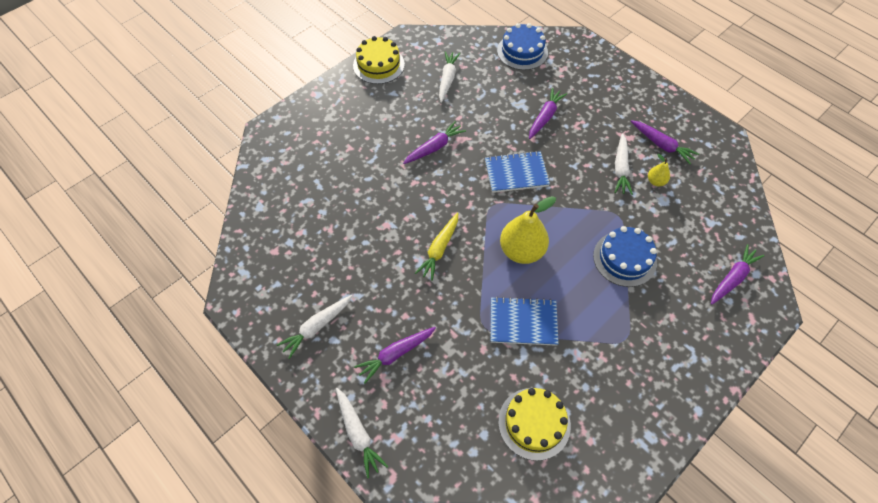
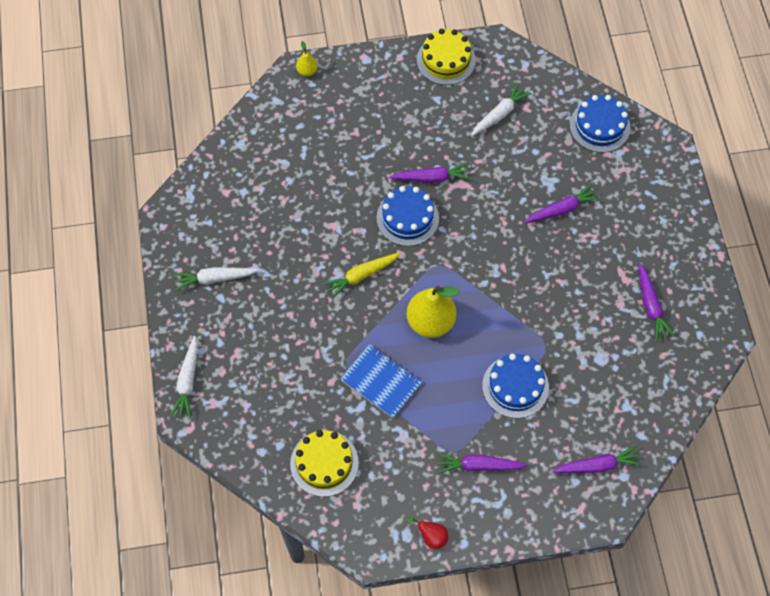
camera: 35 degrees right, 5 degrees up
purple carrot [354,327,436,383] -> purple carrot moved to [437,453,528,474]
blue notebook [485,151,550,193] -> none
white carrot [614,133,633,195] -> none
yellow pear [648,154,670,187] -> yellow pear moved to [296,41,318,77]
none -> blue cake [377,186,439,246]
none -> red pear [406,517,448,549]

